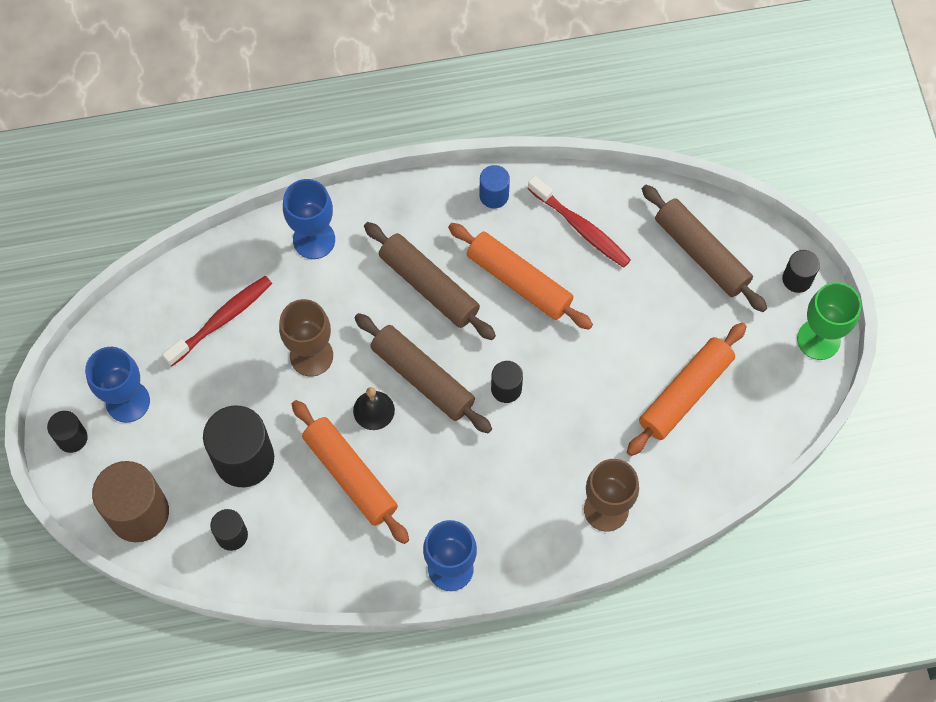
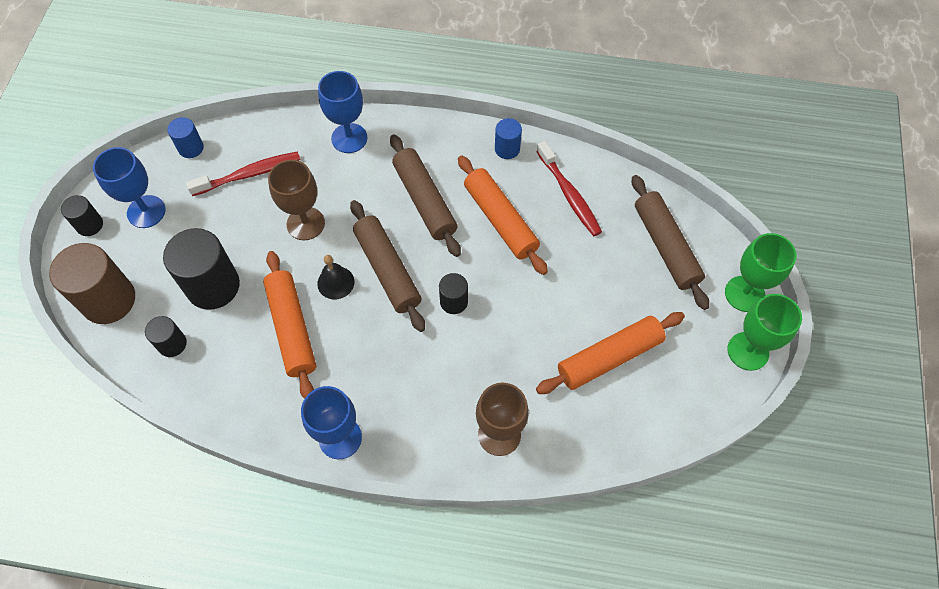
camera: 20 degrees right, 5 degrees down
black cylinder [782,250,820,293] -> green goblet [725,233,796,312]
none -> blue cylinder [167,117,204,158]

